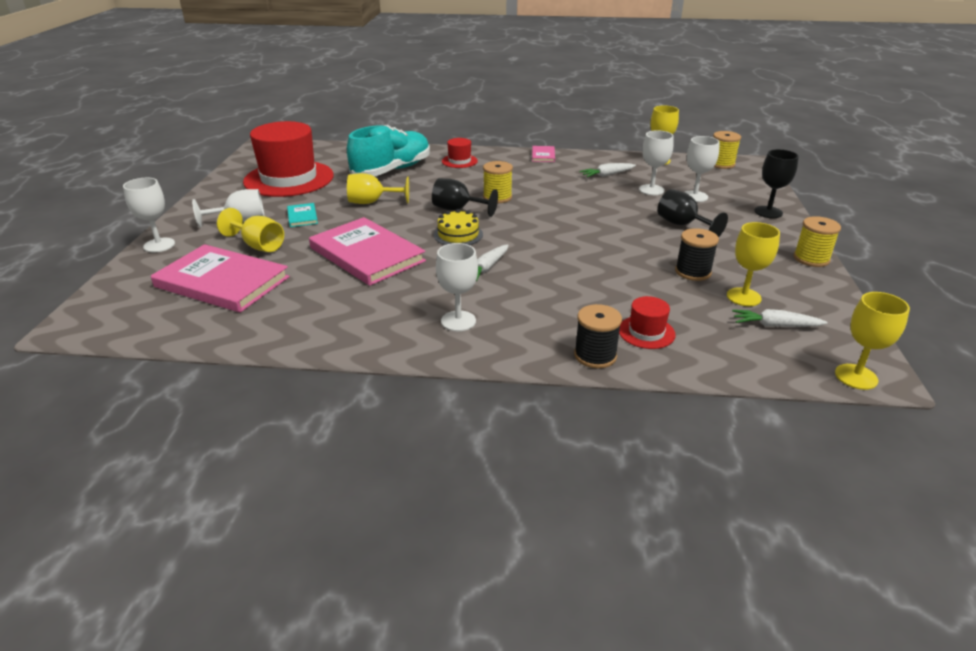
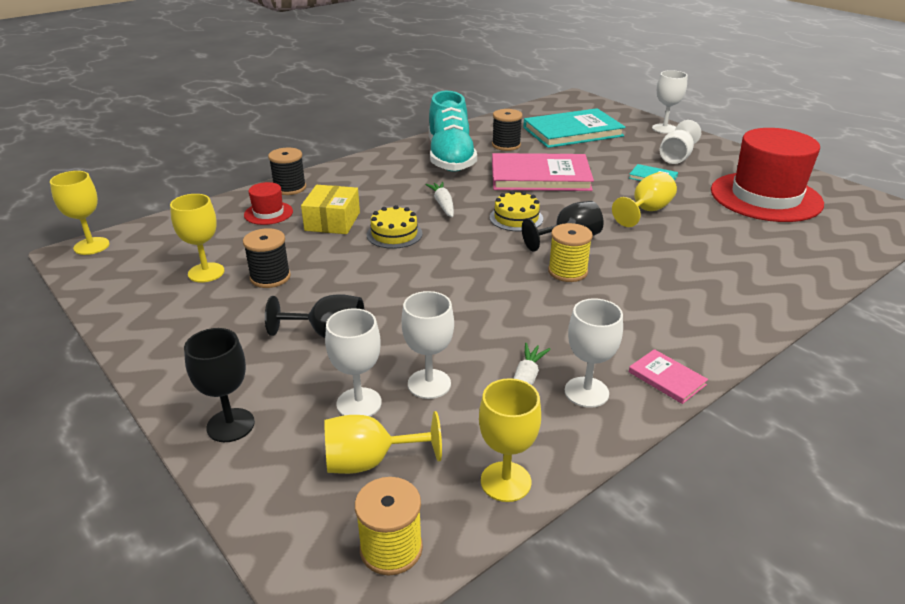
camera: 135 degrees right, 0 degrees up
pink book [151,244,290,313] -> turquoise book [523,108,626,148]
yellow goblet [217,208,284,252] -> yellow goblet moved to [324,411,442,474]
turquoise shoe [347,125,430,176] -> turquoise shoe moved to [429,91,477,172]
white goblet [436,243,478,331] -> white goblet moved to [565,298,623,408]
red hat [442,138,478,168] -> none
white carrot [732,309,828,327] -> none
yellow spool [794,216,841,267] -> none
none -> yellow box [301,185,360,234]
none -> yellow cake [367,205,422,249]
none -> black spool [492,109,523,151]

